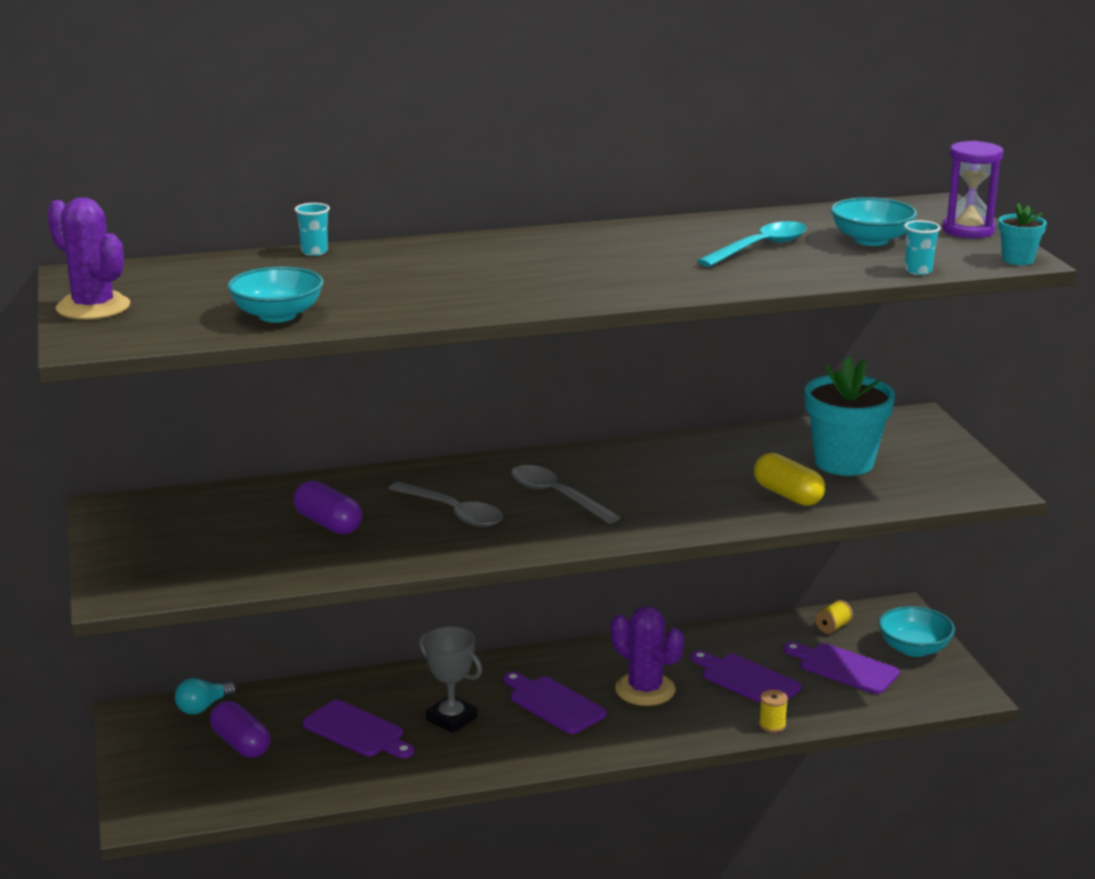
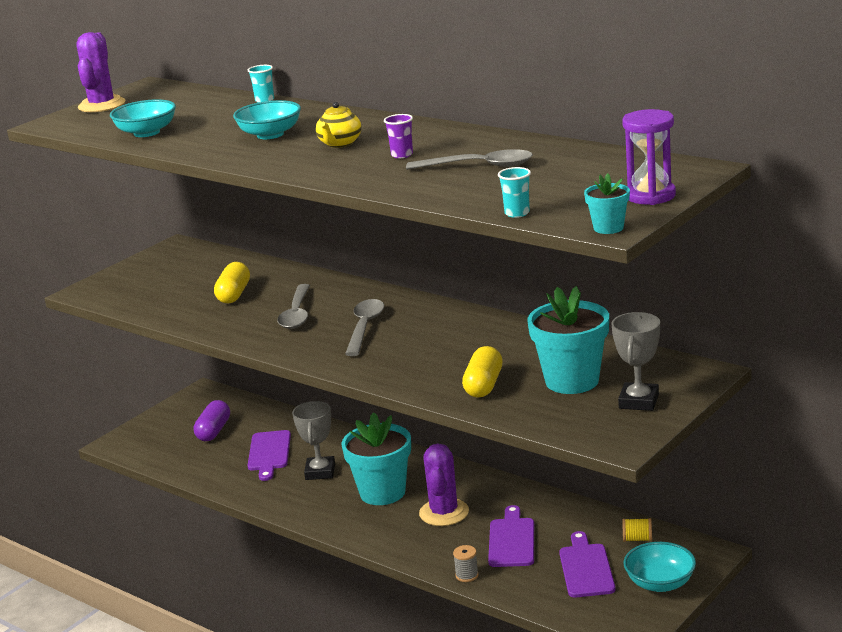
camera: 55 degrees right, 0 degrees up
turquoise light bulb [175,678,236,715] -> none
purple capsule [293,480,362,534] -> yellow capsule [214,262,250,303]
purple cutting board [504,672,607,734] -> turquoise flower pot [341,412,411,505]
turquoise spoon [697,221,807,267] -> grey spoon [406,149,533,170]
yellow spool [759,690,788,733] -> grey spool [453,545,479,582]
turquoise bowl [831,197,917,246] -> turquoise bowl moved to [233,100,301,139]
none -> yellow teapot [316,102,361,148]
none -> purple cup [384,114,413,158]
none -> grey trophy [612,312,660,411]

